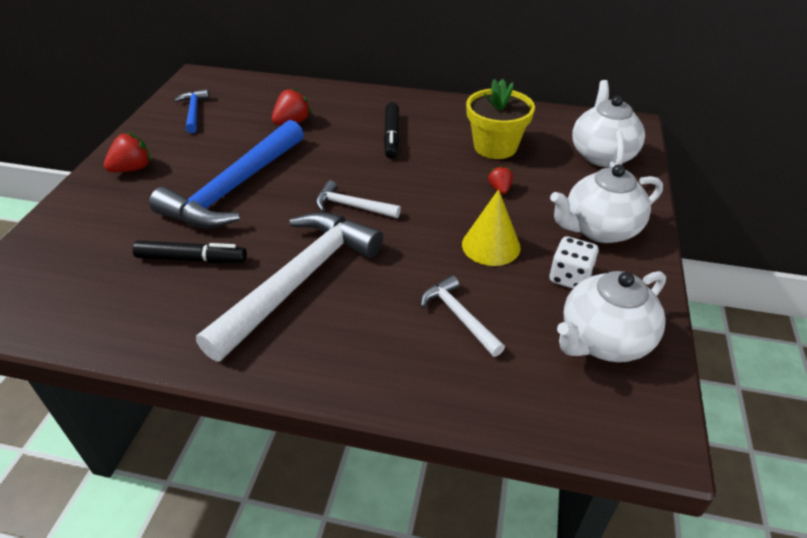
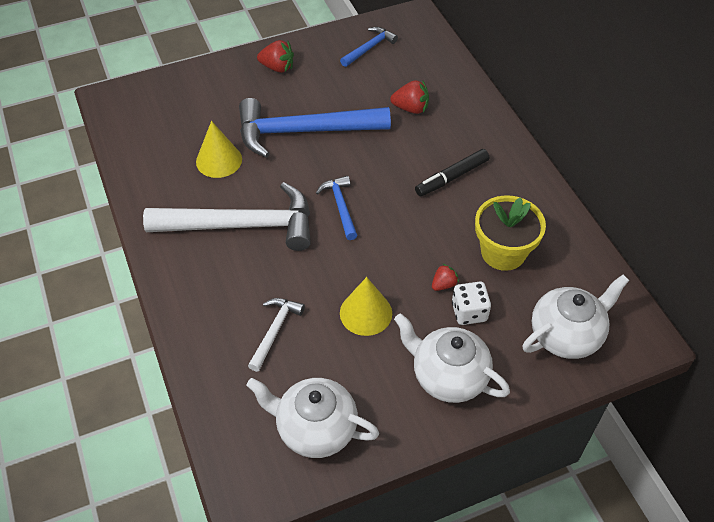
camera: 55 degrees right, 10 degrees up
black marker [133,241,247,263] -> yellow cone [196,121,242,178]
white hammer [316,180,401,218] -> blue hammer [316,176,358,240]
white dice [550,236,599,289] -> white dice moved to [452,281,491,325]

